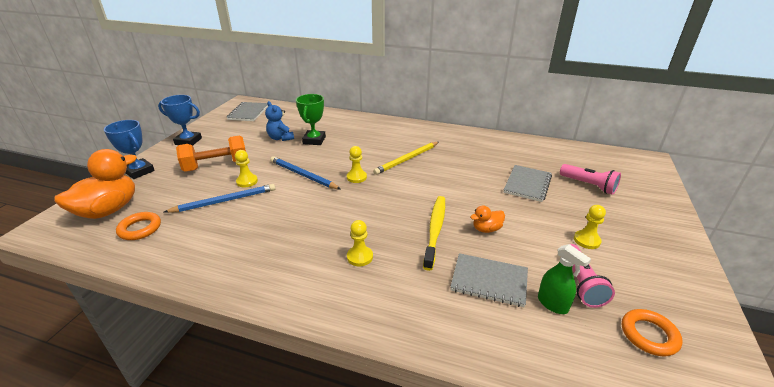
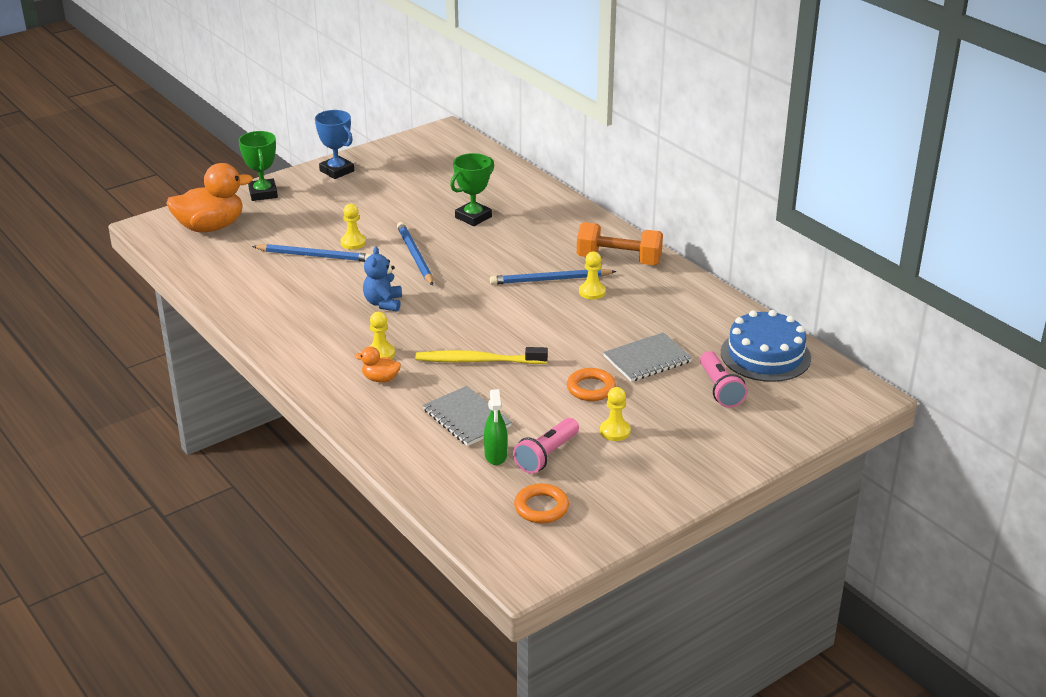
camera: 35 degrees right, 0 degrees up
blue trophy [104,120,155,179] -> green trophy [239,131,278,201]
orange ring [116,212,161,240] -> orange ring moved to [567,368,616,401]
orange dumbbell [176,135,246,172] -> orange dumbbell moved to [577,222,663,265]
grey notebook [226,102,268,121] -> none
blue teddy bear [265,101,294,141] -> blue teddy bear moved to [363,247,402,312]
yellow pawn [347,146,367,183] -> yellow pawn moved to [579,251,606,300]
yellow pencil [373,142,439,175] -> blue pencil [490,269,617,285]
yellow toothbrush [423,196,445,271] -> yellow toothbrush turned 135 degrees counterclockwise [415,347,548,364]
orange duck [470,206,505,233] -> orange duck moved to [354,347,401,383]
none -> blue cake [721,310,811,382]

